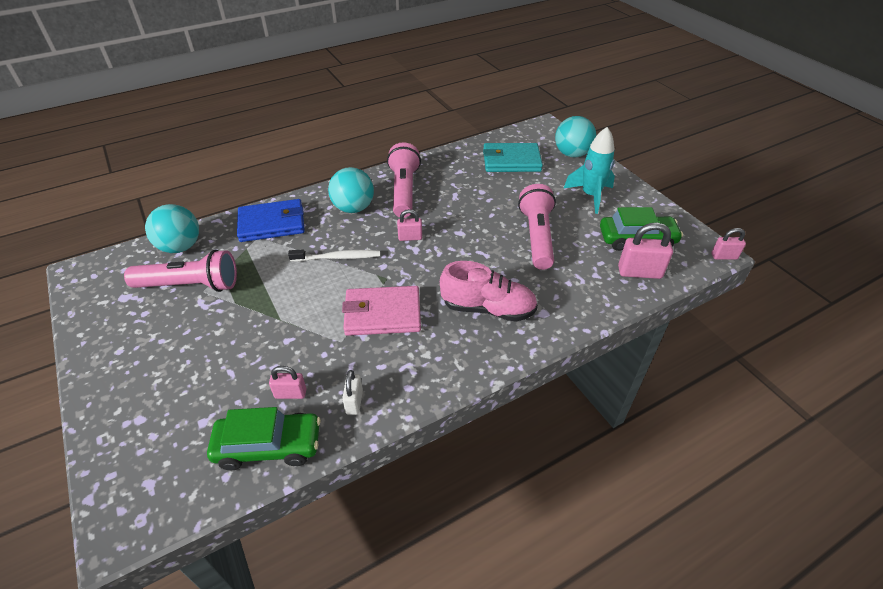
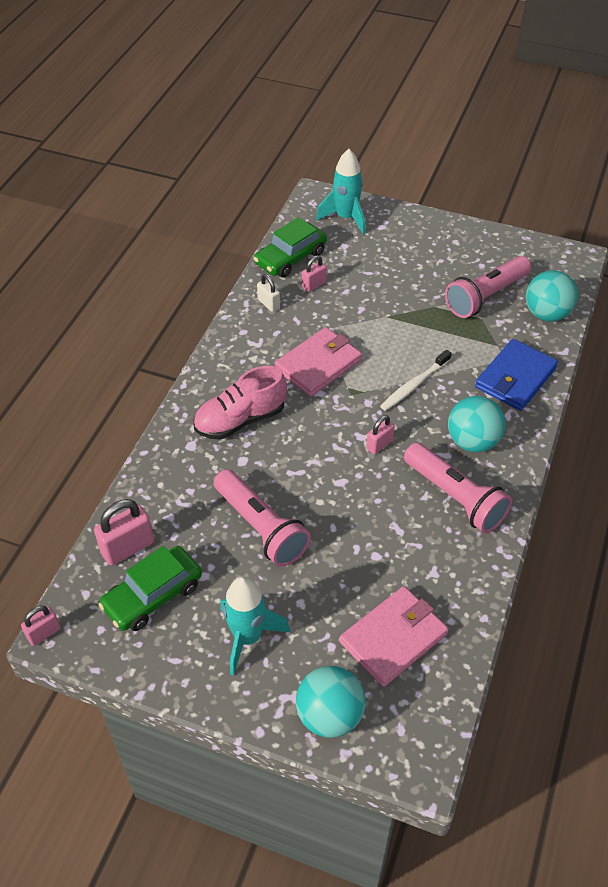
camera: 140 degrees right, 5 degrees up
turquoise wallet [483,143,543,172] -> pink wallet [340,586,448,687]
none -> turquoise rocket [316,149,366,235]

